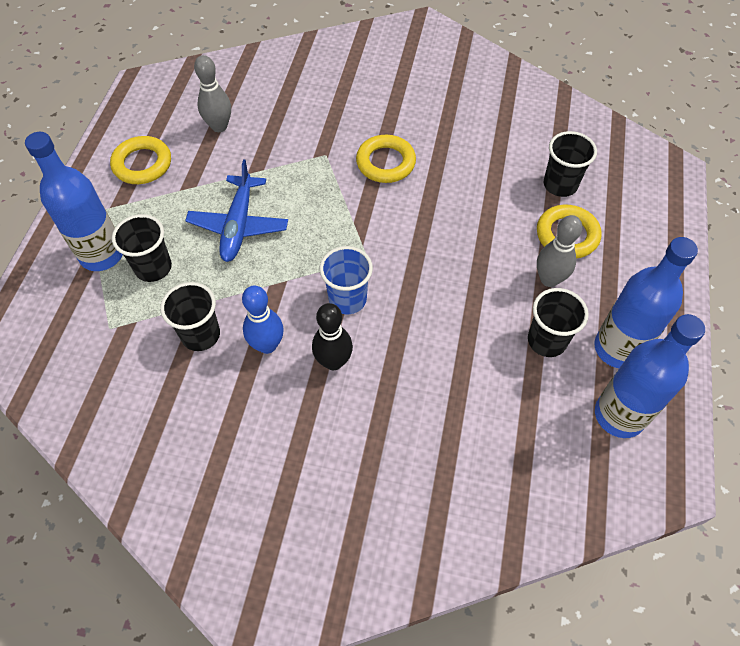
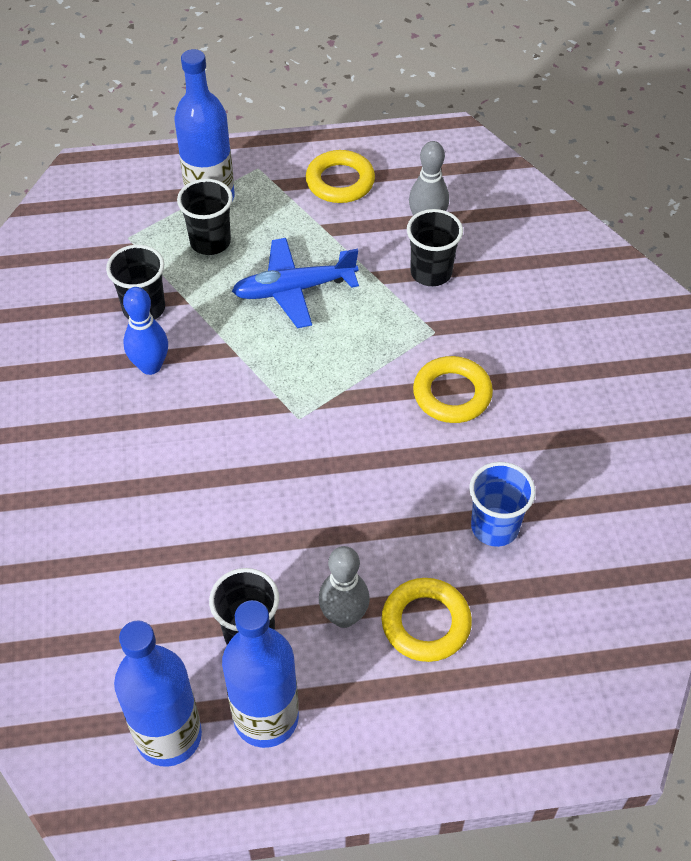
camera: 70 degrees right, 5 degrees down
black bowling pin [312,303,353,370] -> none
blue cup [320,246,373,314] -> blue cup moved to [469,462,536,547]
black cup [544,131,597,197] -> black cup moved to [407,209,463,286]

